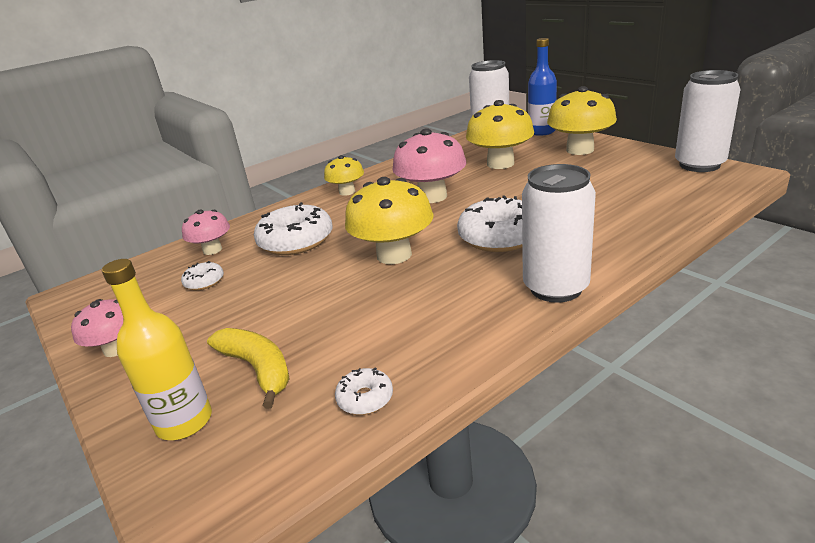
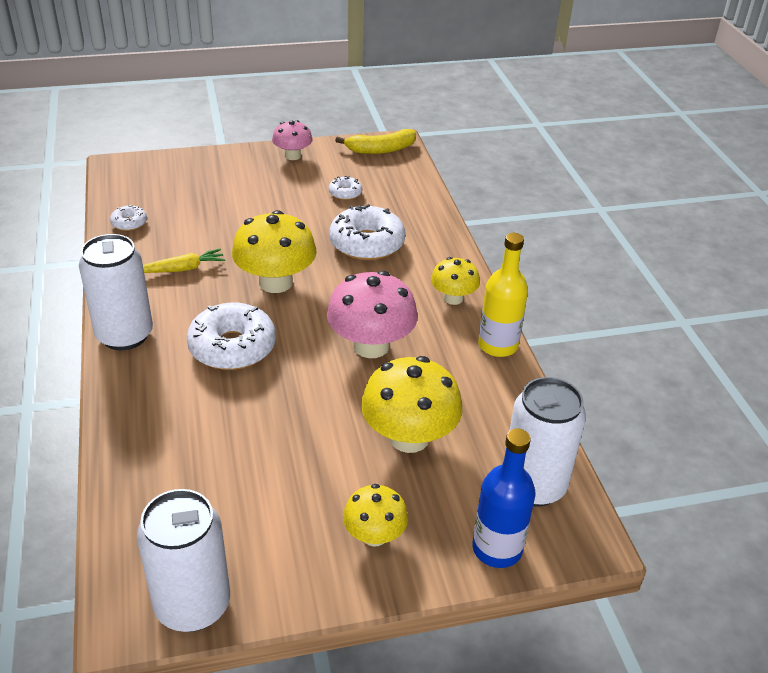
camera: 110 degrees right, 10 degrees up
yellow bottle [102,259,212,440] -> yellow bottle moved to [478,233,528,357]
pink mushroom [182,209,230,255] -> none
yellow banana [207,328,290,409] -> yellow banana moved to [335,129,416,154]
yellow mushroom [547,86,617,155] -> yellow mushroom [343,484,408,547], size x0.59
none -> yellow carrot [143,249,225,273]

